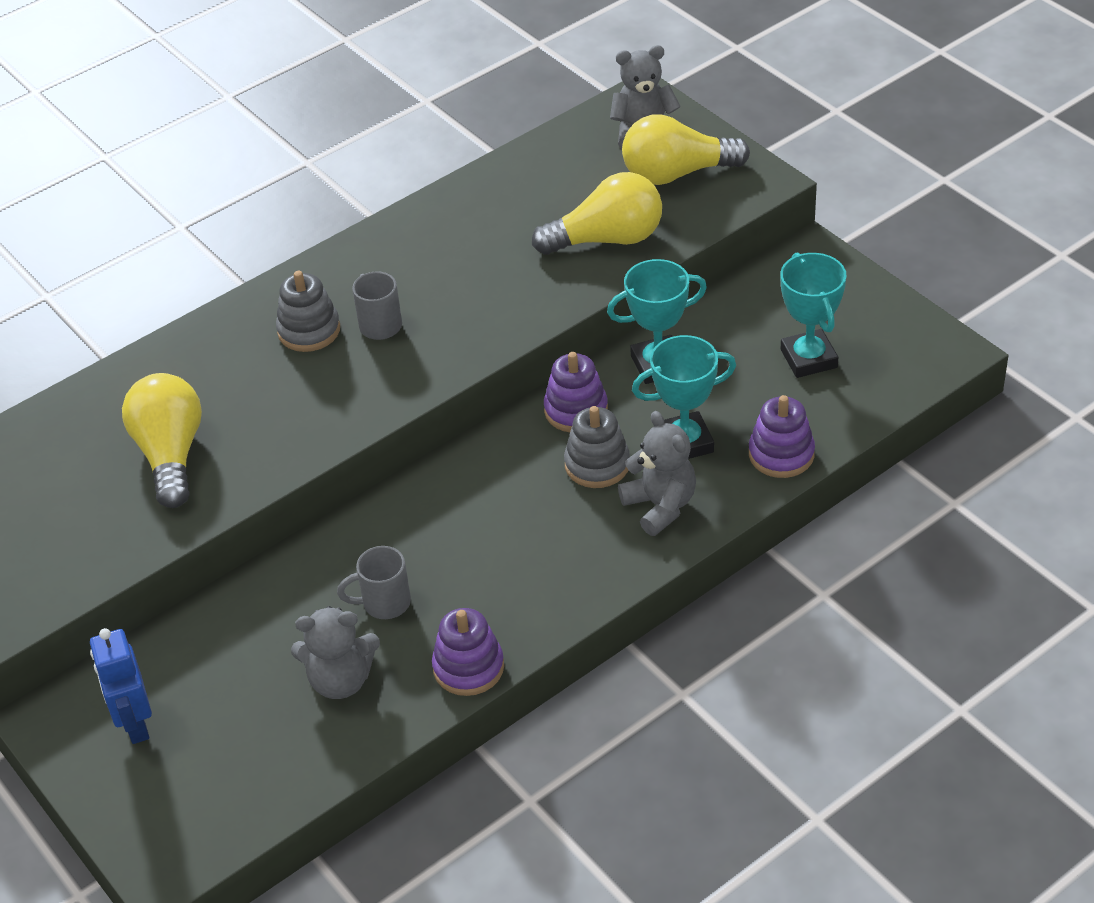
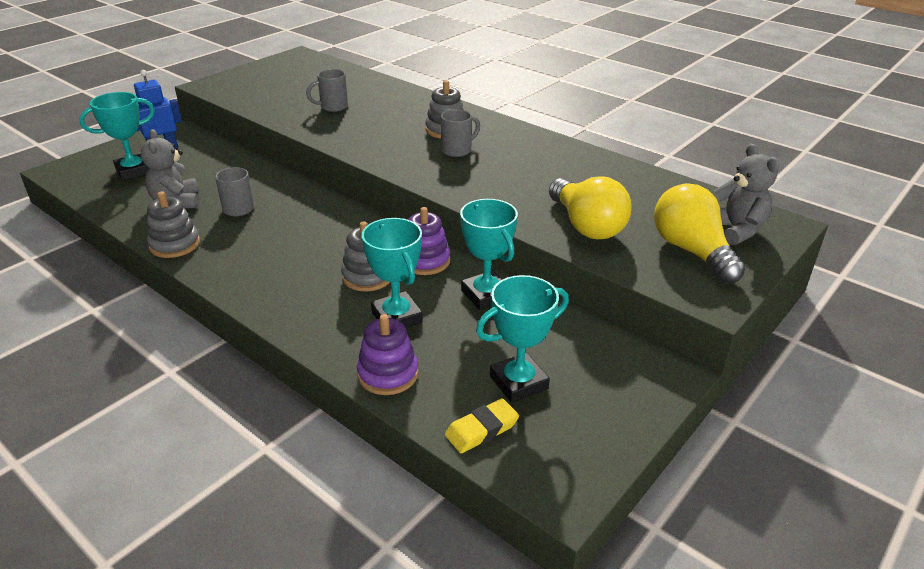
camera: 75 degrees right, 10 degrees down
yellow light bulb [122,373,202,508] -> grey mug [306,69,348,112]
purple stacking toy [432,608,504,696] -> grey stacking toy [147,191,200,258]
grey teddy bear [618,411,696,536] -> none
none -> turquoise trophy [79,92,155,181]
none -> yellow eraser [445,398,519,453]

